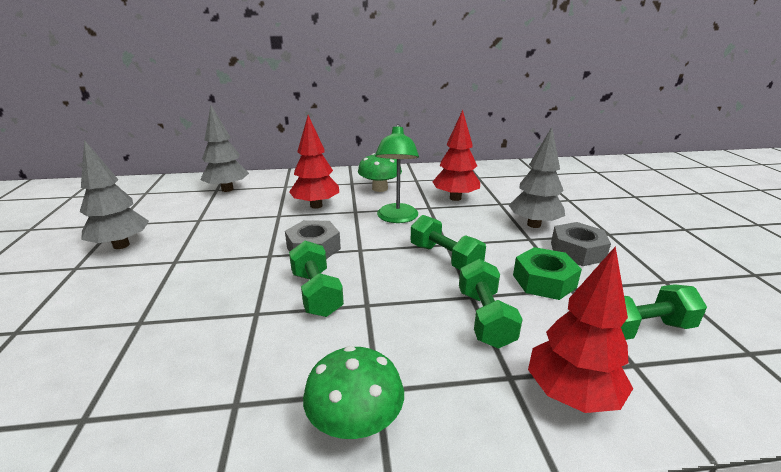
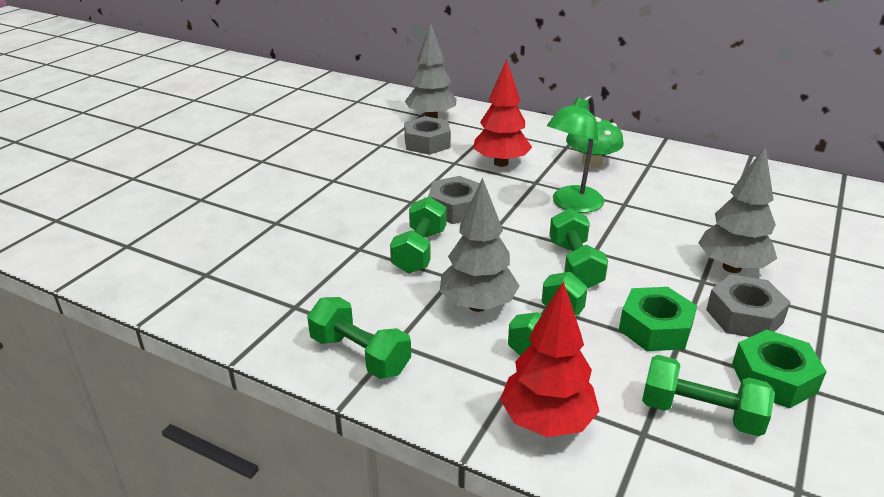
camera: 35 degrees right, 5 degrees up
grey tree [80,140,149,249] -> grey tree moved to [440,178,519,312]
green mushroom [303,346,404,439] -> green dumbbell [307,297,411,379]
red tree [432,110,480,201] -> none
none -> grey nut [404,116,451,155]
none -> green nut [732,329,827,409]

